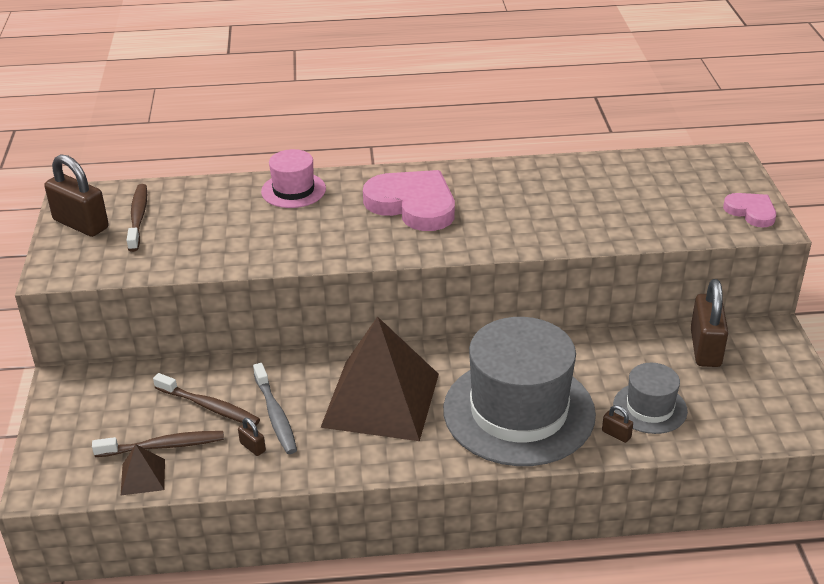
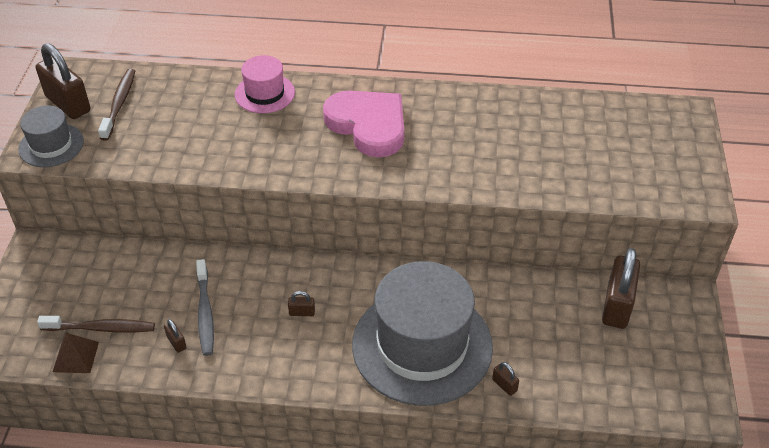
camera: 10 degrees right, 10 degrees up
brown toothbrush [153,373,260,426] -> none
brown pyramid [320,316,439,441] -> brown padlock [288,291,315,316]
grey hat [613,363,688,434] -> grey hat moved to [18,105,84,167]
pink heart [723,193,776,227] -> none

